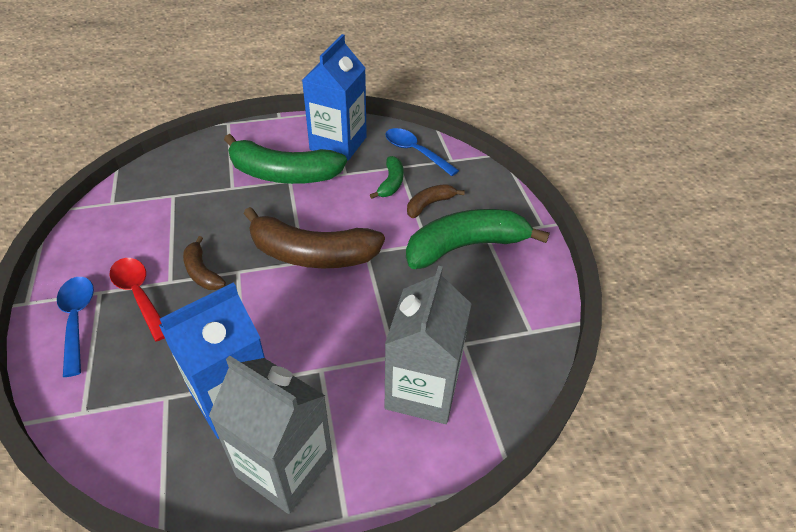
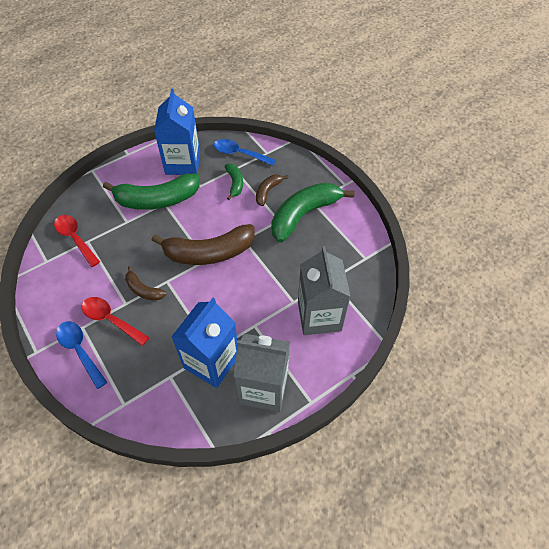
camera: 20 degrees left, 10 degrees up
none -> red spoon [54,215,100,267]

